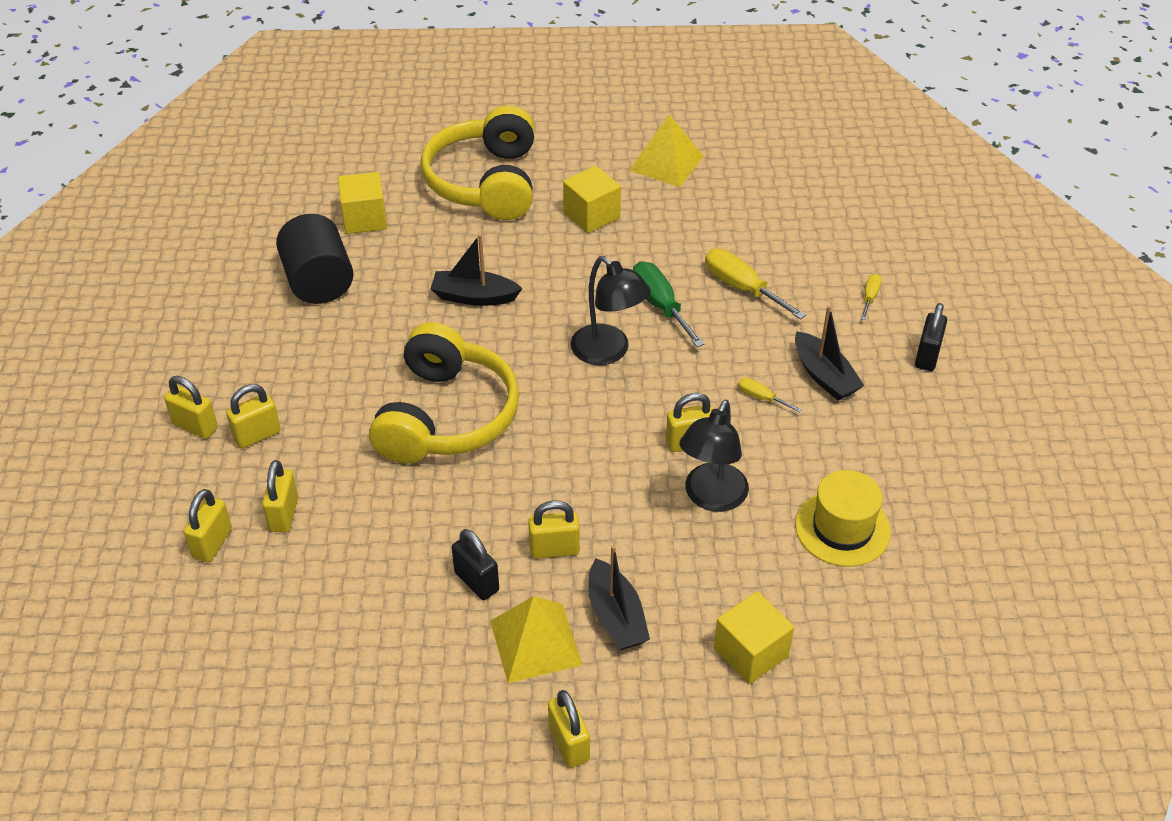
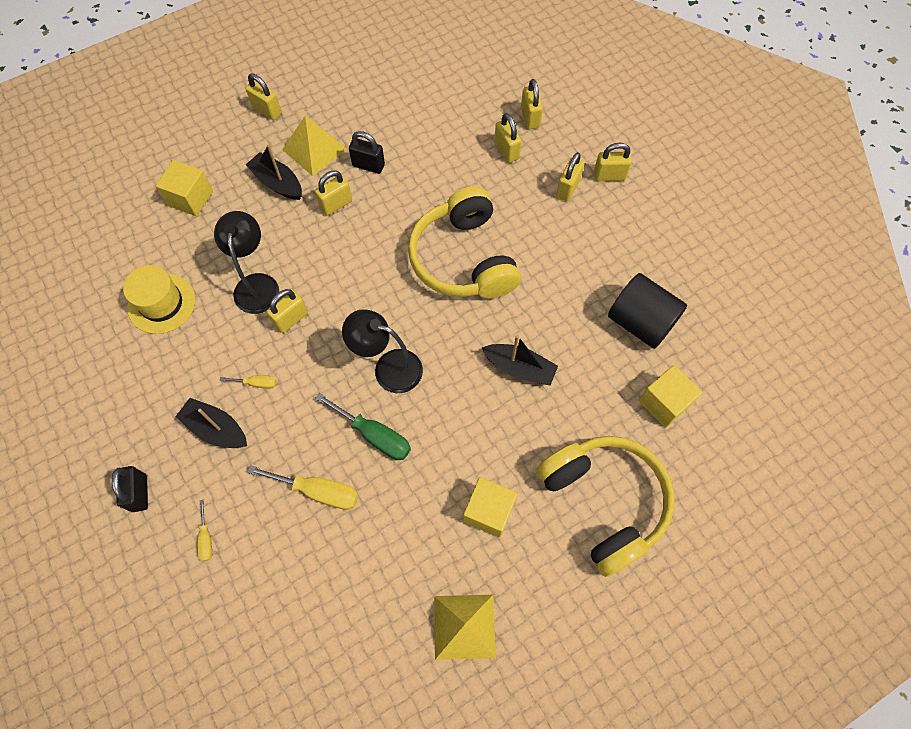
camera: 150 degrees right, 20 degrees up
black boat [431,234,522,306] -> black boat turned 45 degrees clockwise [482,335,558,386]

